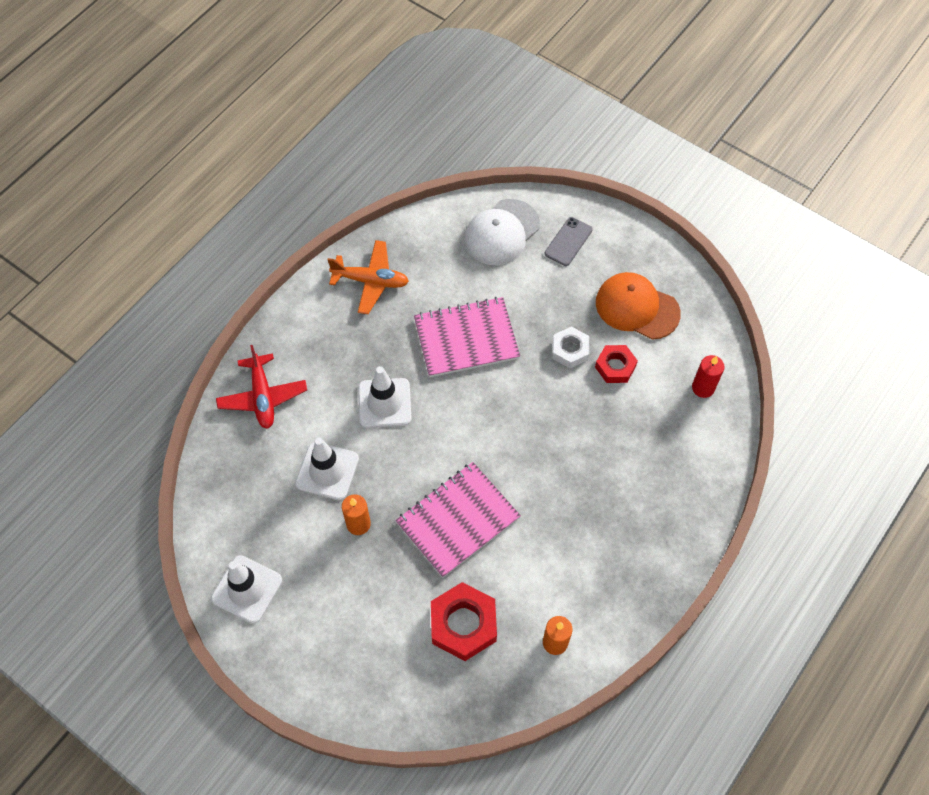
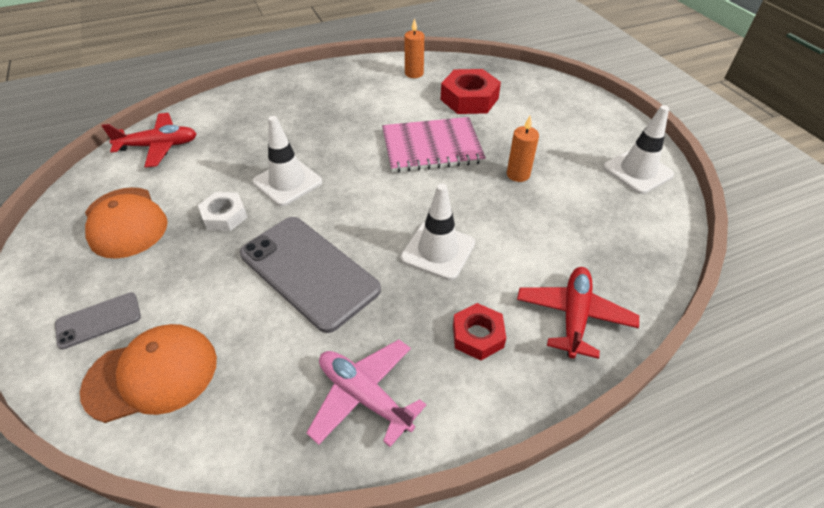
camera: 150 degrees left, 15 degrees down
white traffic cone [295,437,359,500] -> white traffic cone moved to [253,116,322,206]
orange plane [328,240,409,314] -> pink plane [306,339,426,447]
pink notebook [414,297,520,377] -> grey phone [240,217,381,333]
white cap [464,199,540,265] -> orange cap [80,324,217,423]
red nut [595,345,638,383] -> red nut moved to [453,303,506,361]
red candle [692,355,725,398] -> red plane [102,113,197,167]

